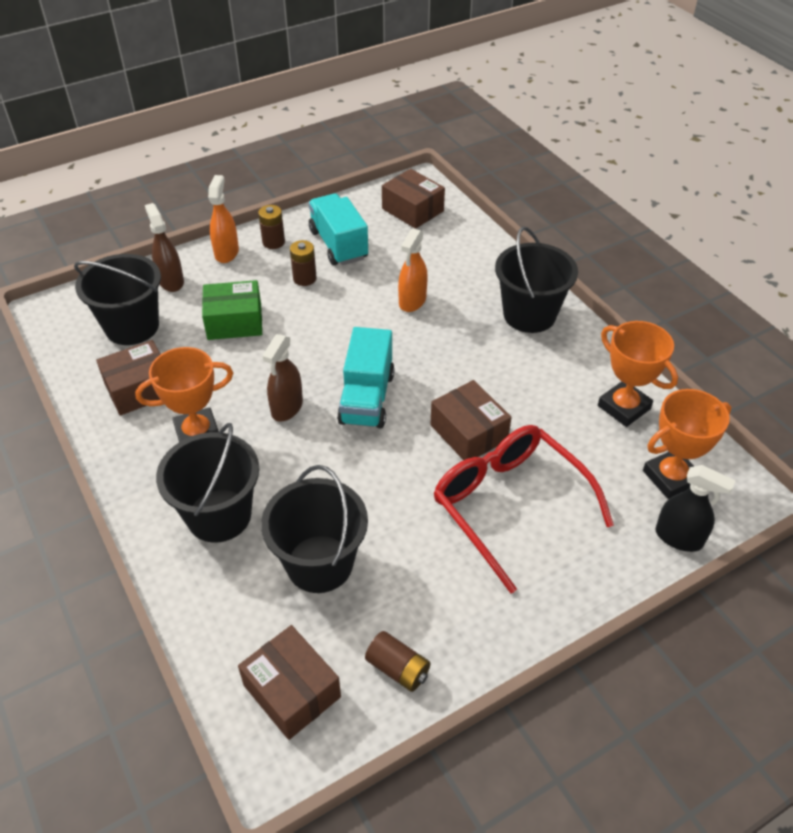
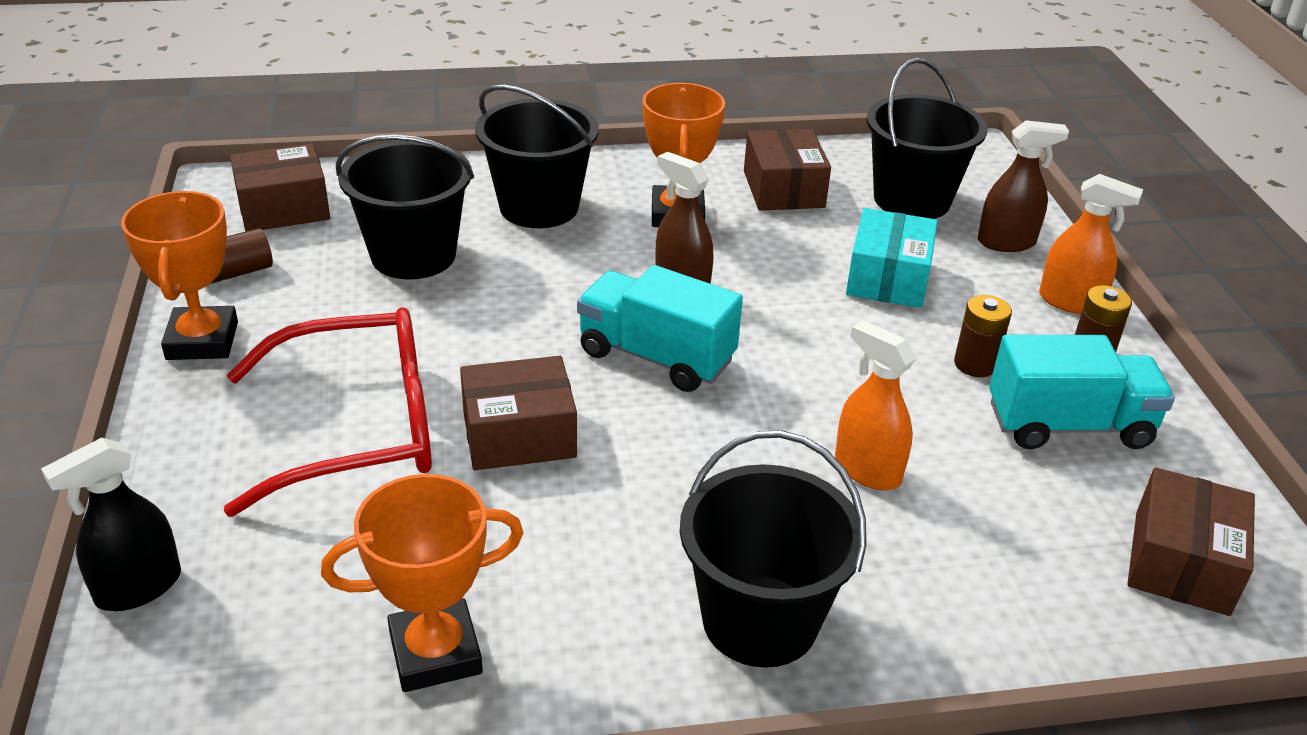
camera: 110 degrees right, 10 degrees down
green box [202,280,262,340] -> turquoise box [846,208,938,308]
brown box [382,169,445,229] -> brown box turned 45 degrees counterclockwise [1127,467,1255,616]
orange trophy [643,389,731,499] -> orange trophy moved to [121,191,238,360]

